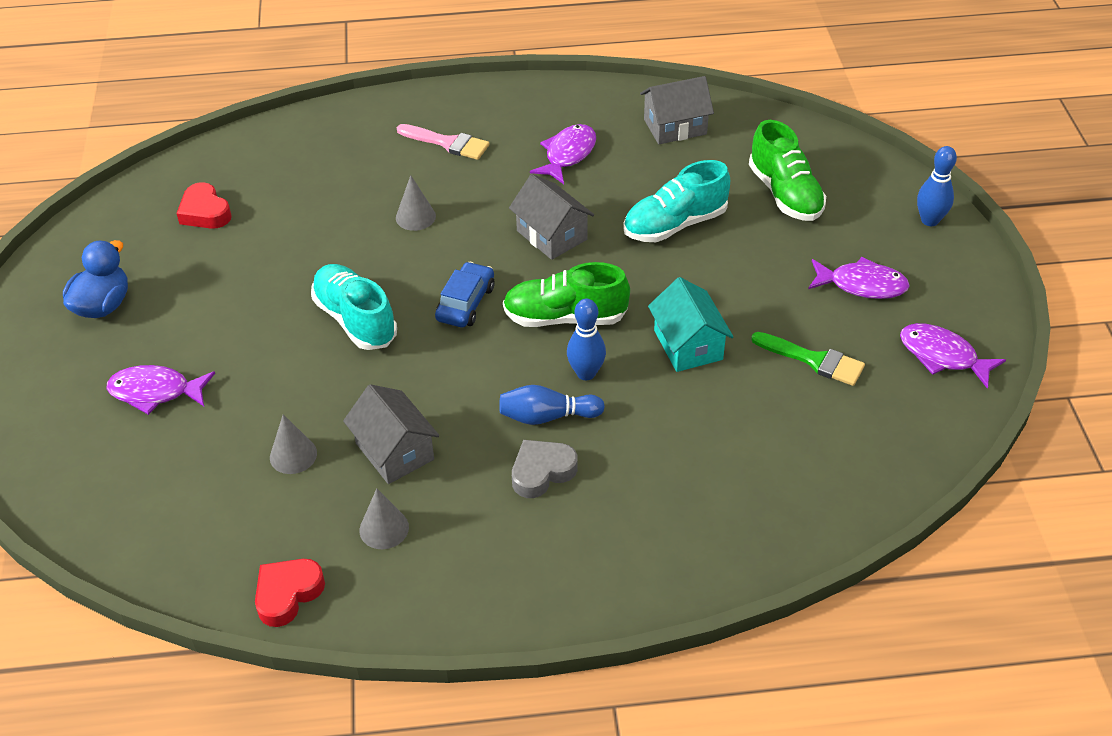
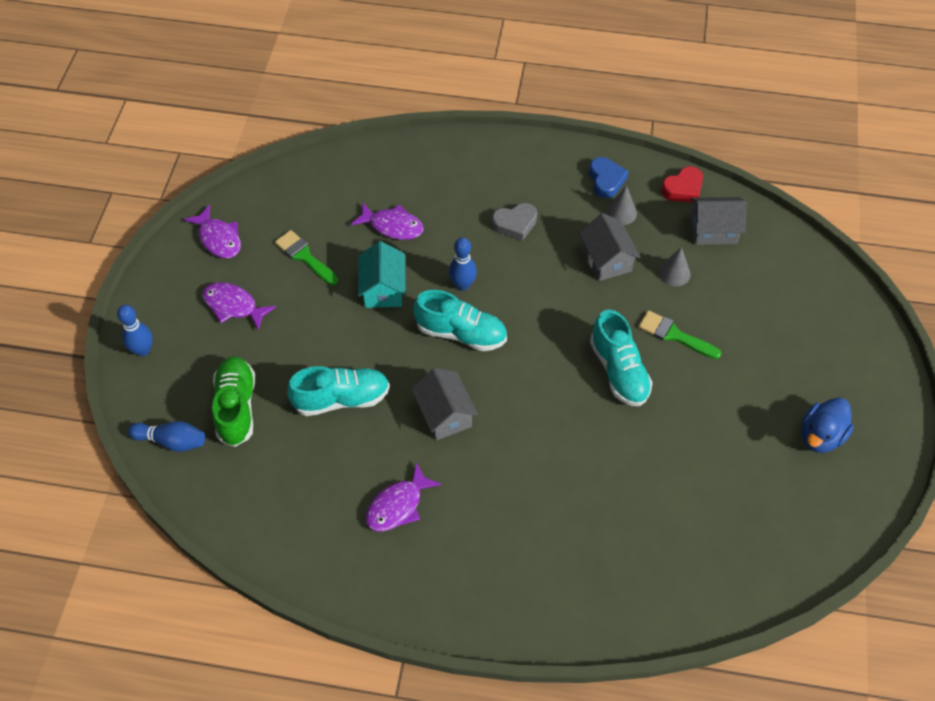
camera: 165 degrees left, 10 degrees up
purple fish [107,365,215,415] -> purple fish moved to [351,203,424,240]
red heart [176,182,232,229] -> none
grey cone [396,175,436,231] -> none
pink brush [397,124,490,160] -> none
blue car [435,262,494,328] -> none
blue bowling pin [499,385,605,425] -> blue bowling pin moved to [128,421,205,452]
green shoe [503,262,630,327] -> turquoise shoe [413,290,507,351]
grey house [640,76,714,144] -> grey house moved to [690,197,746,245]
none -> blue heart [589,157,629,198]
none -> green brush [638,310,721,359]

